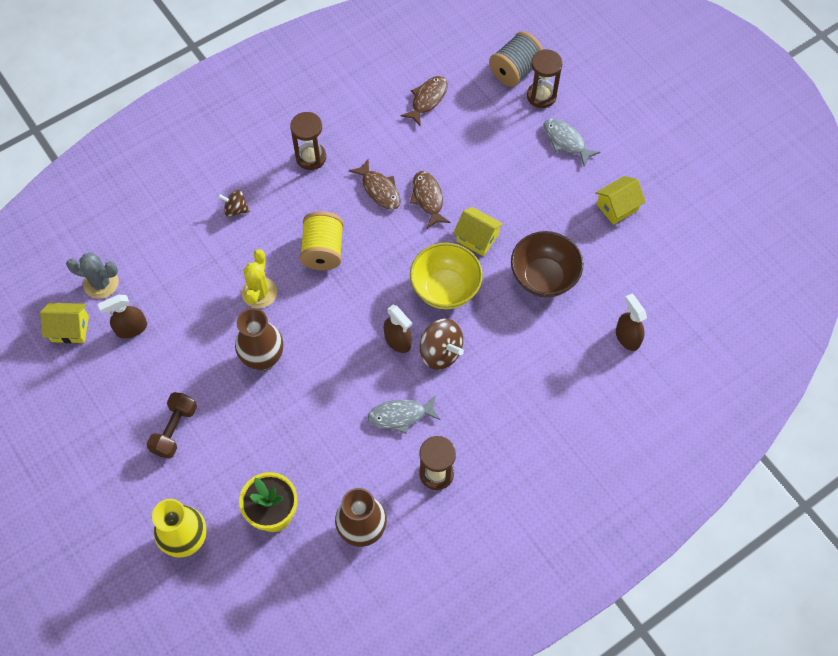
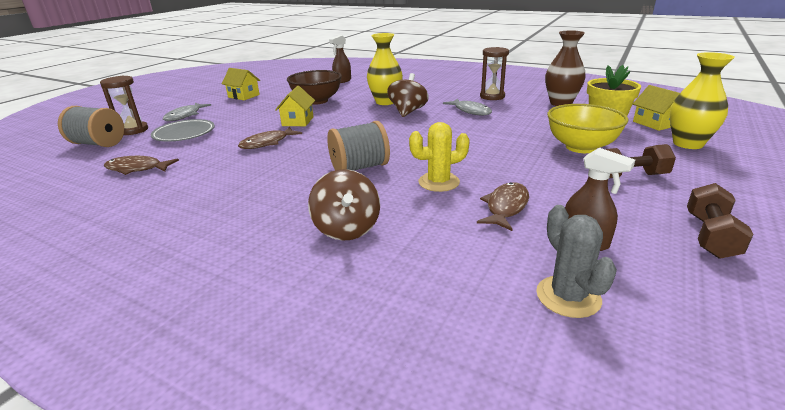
camera: 115 degrees left, 35 degrees down
yellow house [40,303,89,343] -> yellow house moved to [633,85,680,131]
brown spinning top [218,190,250,217] -> brown spinning top [308,169,380,241], size x1.67
brown vase [235,308,283,371] -> none
brown hourglass [290,112,326,170] -> none
yellow spool [300,211,344,270] -> grey spool [327,121,390,171]
brown fish [349,159,401,210] -> brown fish moved to [477,182,529,231]
brown spray bottle [384,305,412,353] -> none
yellow bowl [410,243,483,309] -> yellow bowl moved to [547,104,628,153]
none -> grey plate [151,119,215,142]
none -> yellow vase [367,33,403,105]
none -> brown dumbbell [687,183,754,259]

